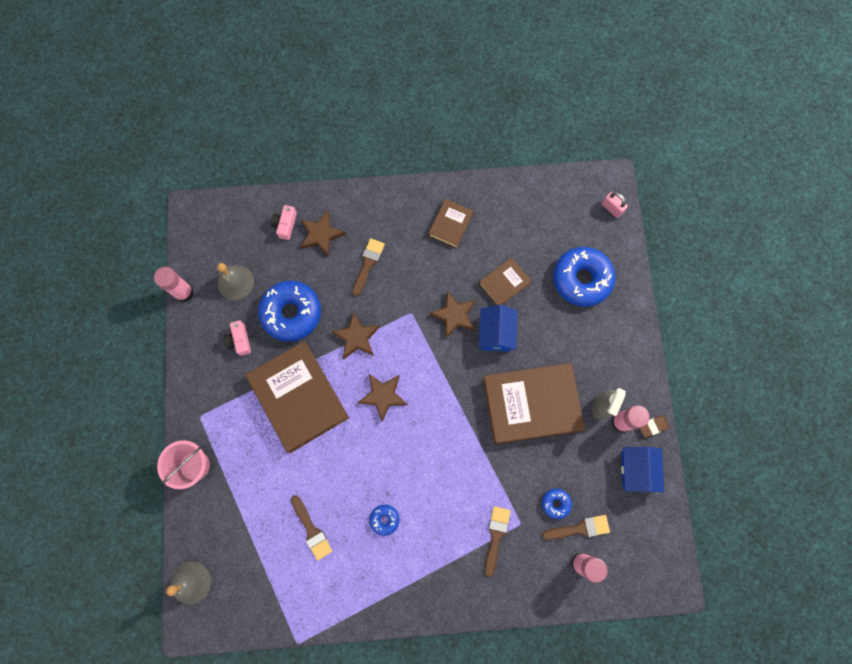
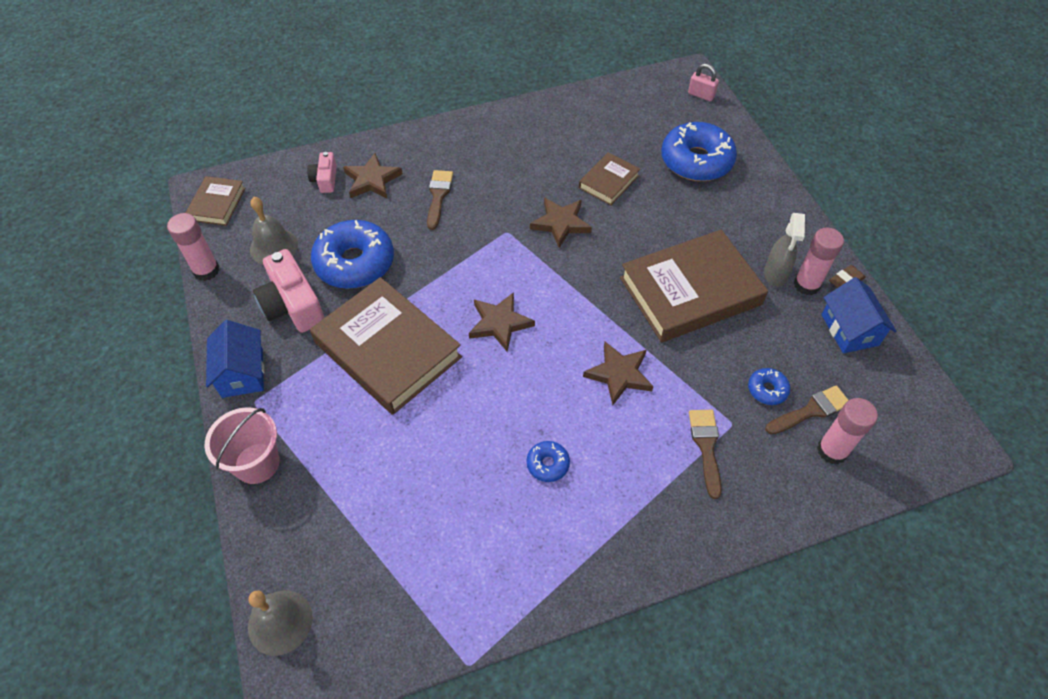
camera: 15 degrees left, 20 degrees down
pink camera [224,320,251,356] -> pink camera [253,249,325,333], size x1.79
brown brush [291,495,332,561] -> none
brown star [331,312,380,359] -> brown star moved to [583,342,653,405]
brown book [428,199,473,248] -> brown book moved to [186,176,245,226]
blue house [479,305,518,352] -> blue house moved to [206,320,264,398]

